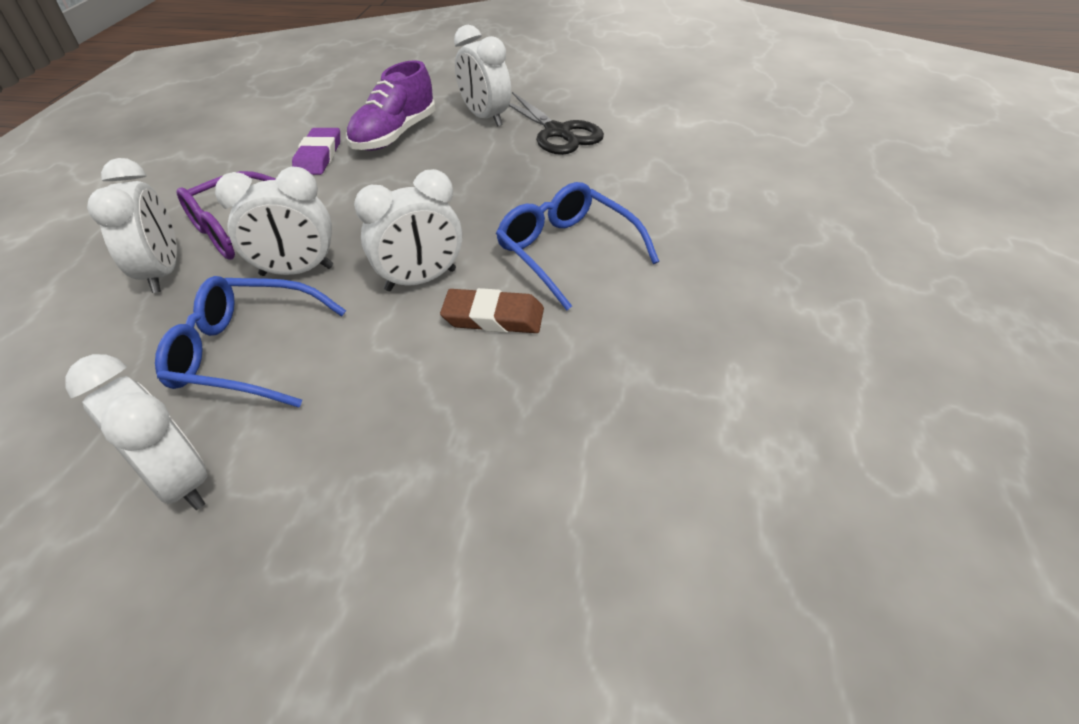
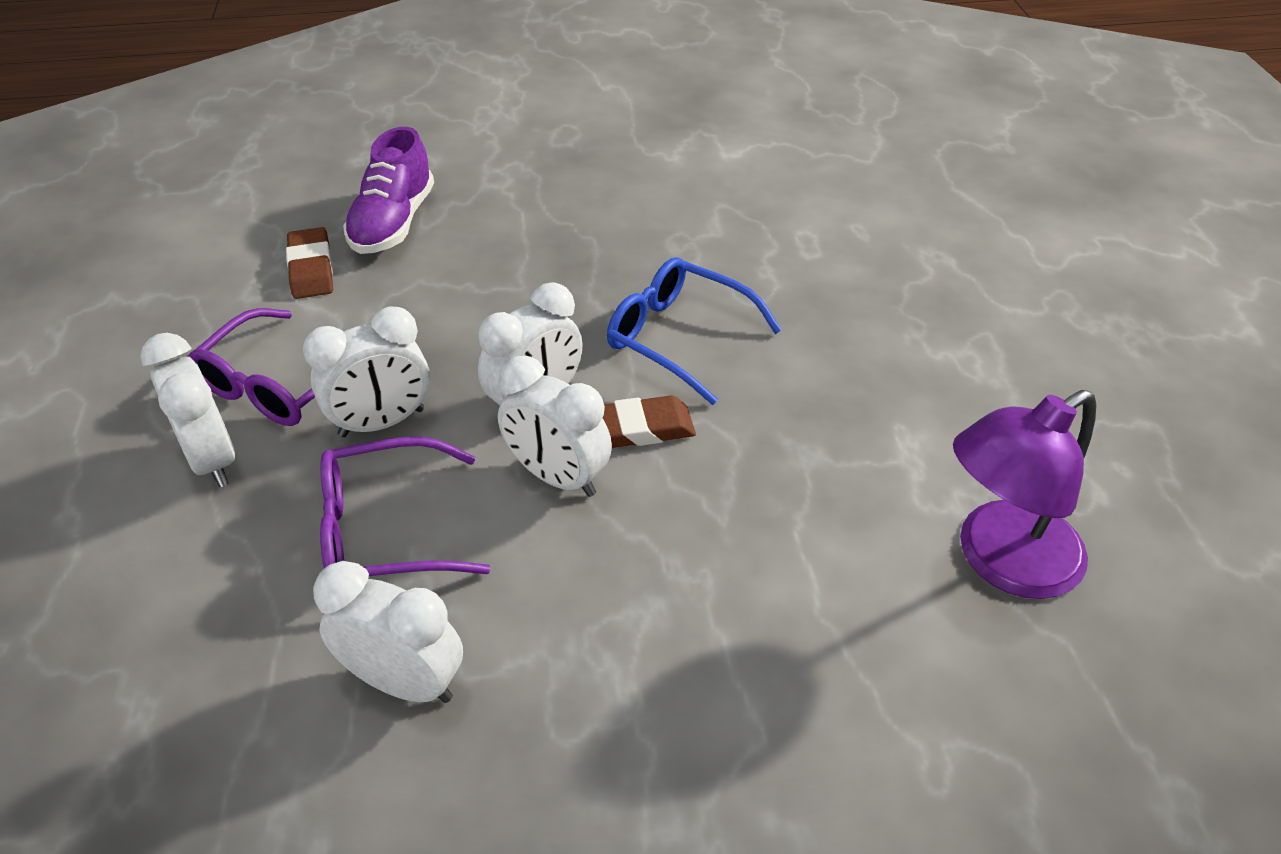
camera: 20 degrees left, 0 degrees up
blue glasses [155,276,346,408] -> purple glasses [320,437,491,576]
purple eraser [292,128,340,175] -> brown eraser [286,227,333,299]
white clock [454,25,511,127] -> white clock moved to [498,356,612,497]
black scissors [509,92,604,155] -> none
none -> purple lamp [953,390,1097,599]

